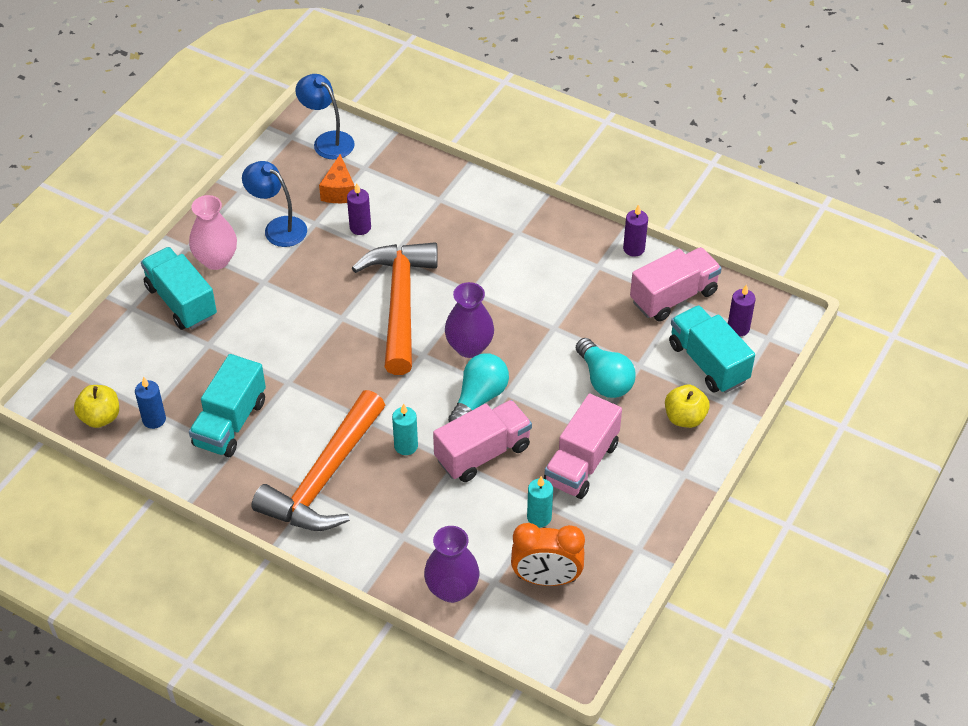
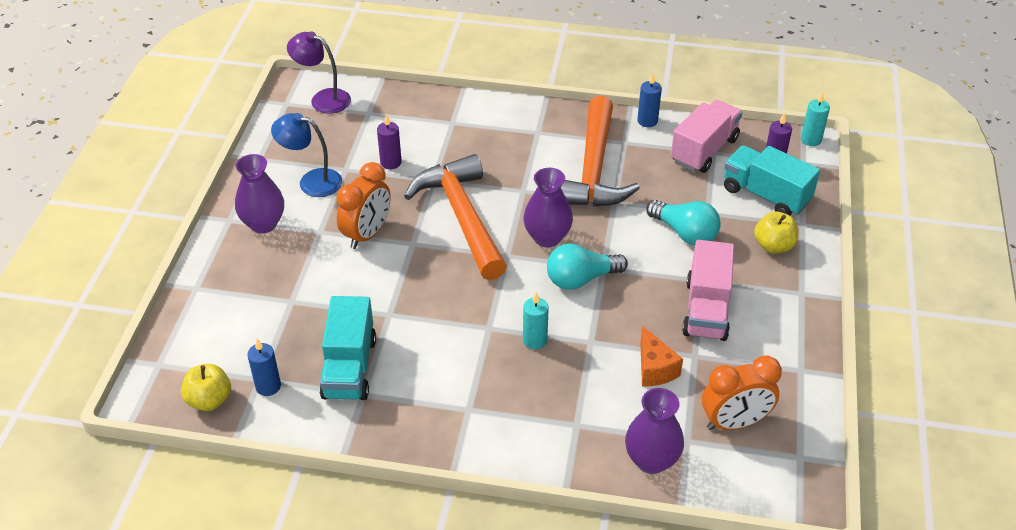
camera: 20 degrees left, 5 degrees down
turquoise truck [141,247,217,330] -> none
pink vase [189,195,237,270] -> purple vase [235,154,284,234]
orange hammer [252,390,385,531] -> orange hammer moved to [561,96,640,207]
blue lamp [295,74,355,159] -> purple lamp [287,31,351,114]
orange cheese [319,154,355,203] -> orange cheese moved to [640,326,683,387]
pink truck [433,400,532,482] -> none
turquoise light bulb [448,353,509,422] -> turquoise light bulb turned 120 degrees counterclockwise [547,244,628,290]
turquoise candle [527,476,553,527] -> turquoise candle moved to [801,91,830,146]
purple candle [623,204,648,257] -> blue candle [637,73,662,127]
none -> orange clock [336,162,391,249]

